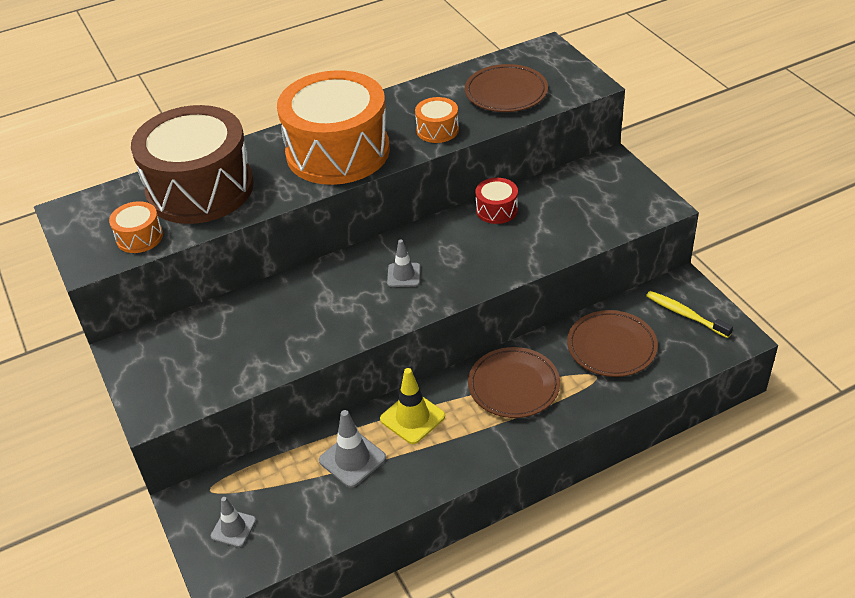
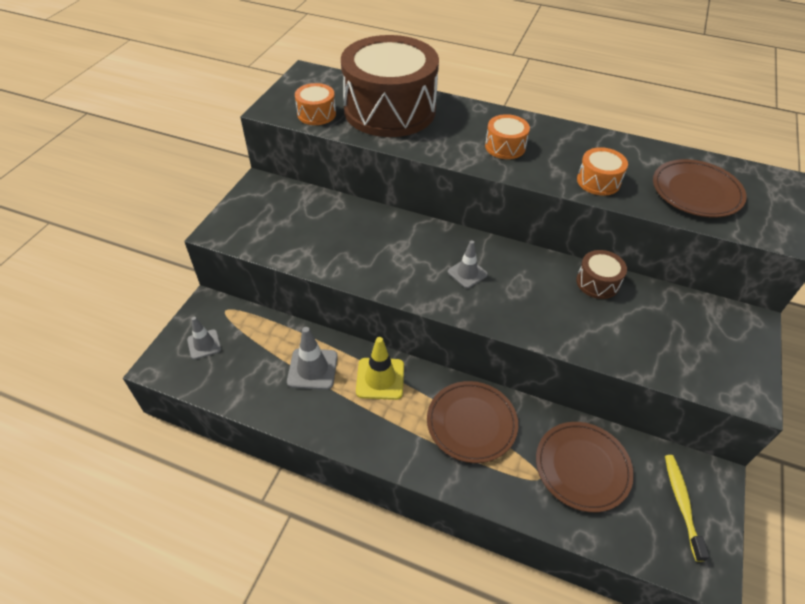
camera: 45 degrees right, 5 degrees up
orange drum [277,70,390,185] -> orange drum [485,114,530,159], size x0.41
red drum [475,178,518,224] -> brown drum [576,250,627,299]

